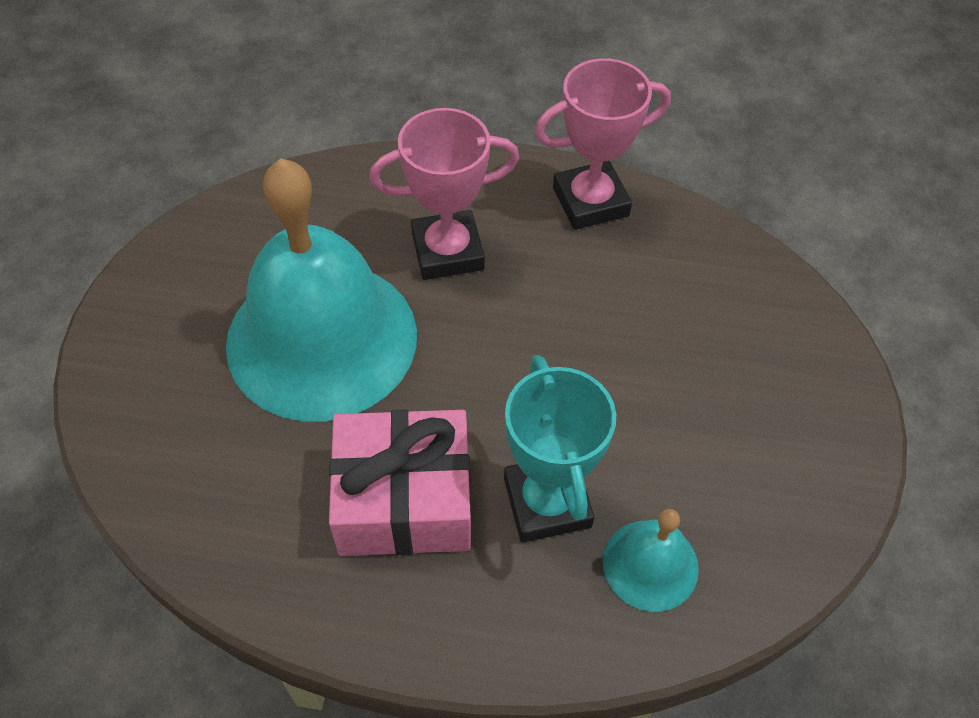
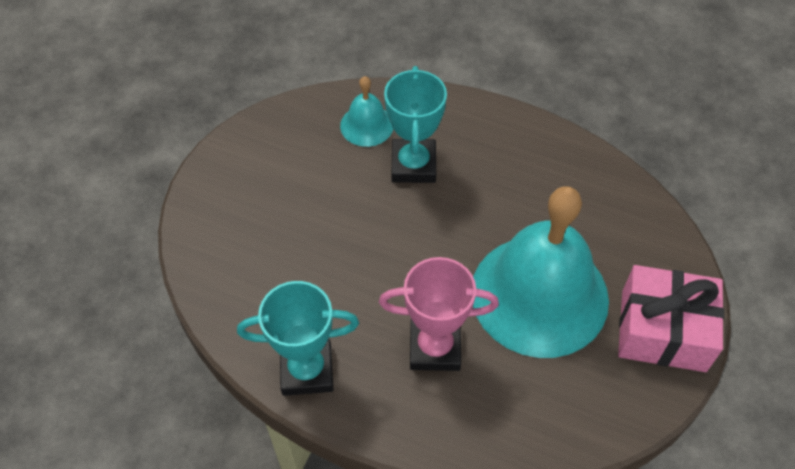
camera: 165 degrees left, 0 degrees up
pink gift [329,410,471,556] -> pink gift moved to [618,265,724,372]
pink trophy [534,58,671,230] -> turquoise trophy [237,281,359,396]

